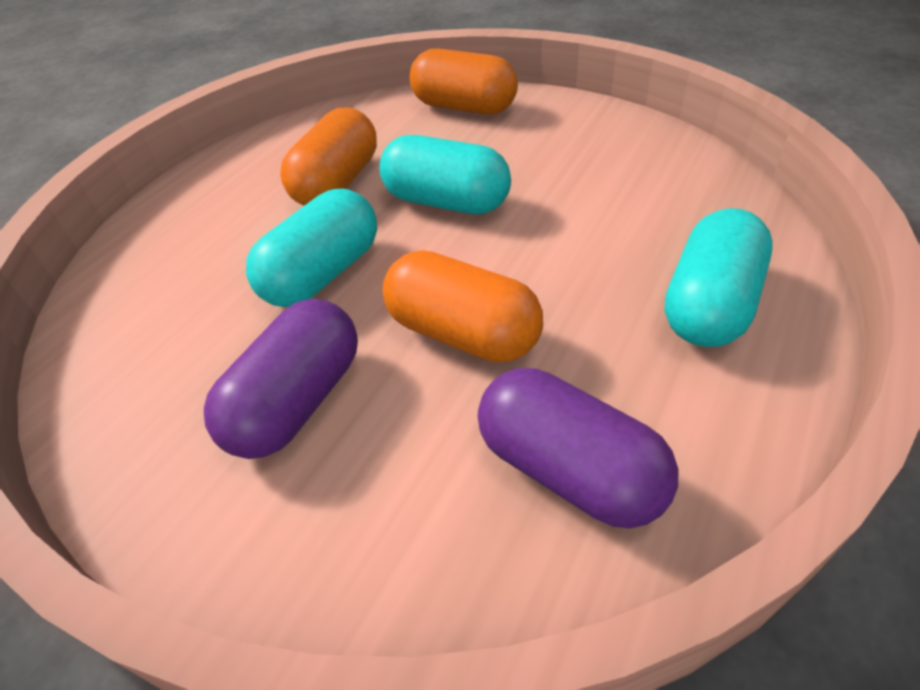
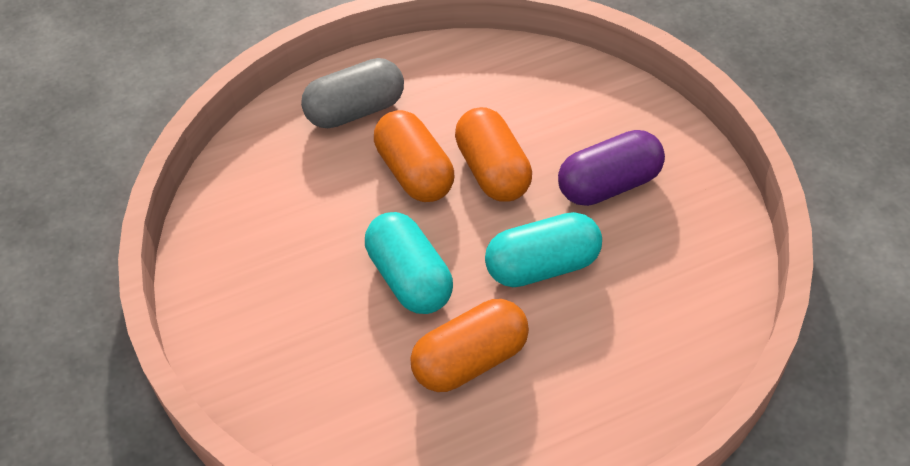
camera: 145 degrees left, 5 degrees up
orange capsule [410,48,518,114] -> orange capsule moved to [374,110,454,202]
purple capsule [478,368,678,528] -> none
turquoise capsule [665,208,773,347] -> grey capsule [301,58,404,128]

